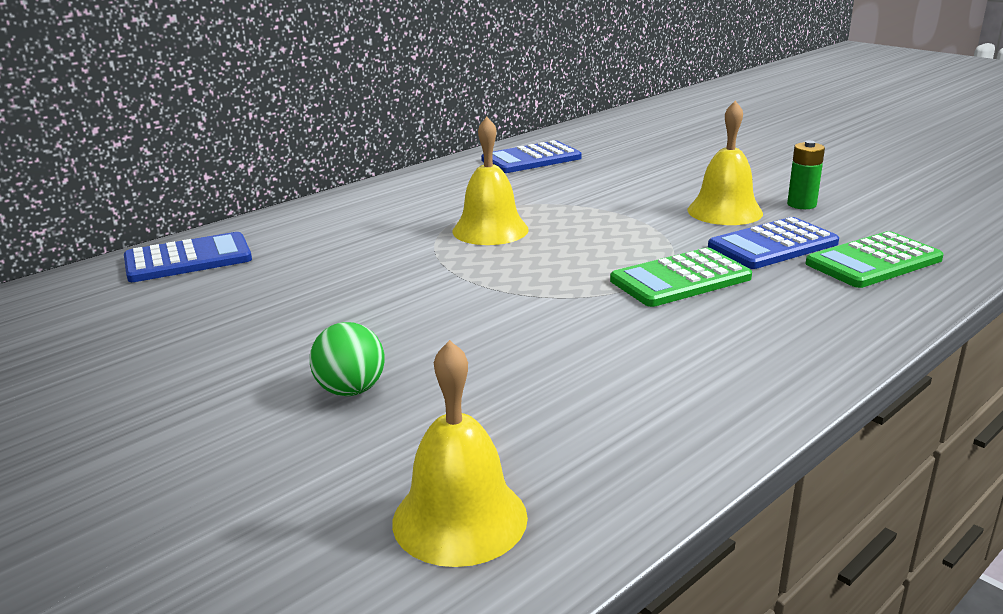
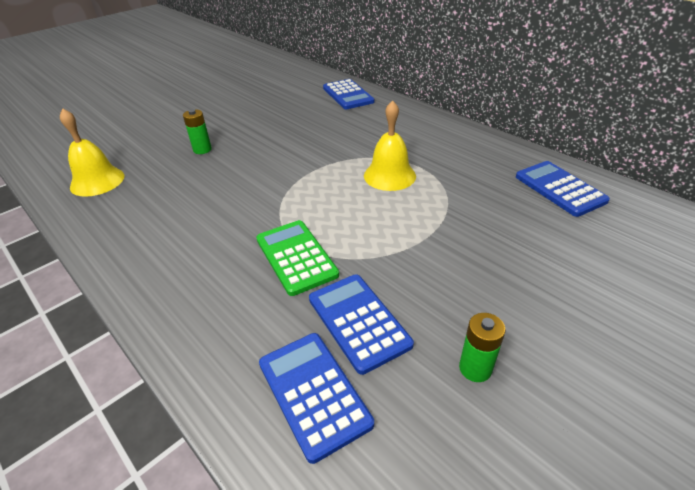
camera: 90 degrees right, 15 degrees up
green ball [310,322,385,396] -> green battery [183,109,212,154]
yellow bell [687,101,763,225] -> none
green calculator [806,231,944,288] -> blue calculator [259,333,374,464]

